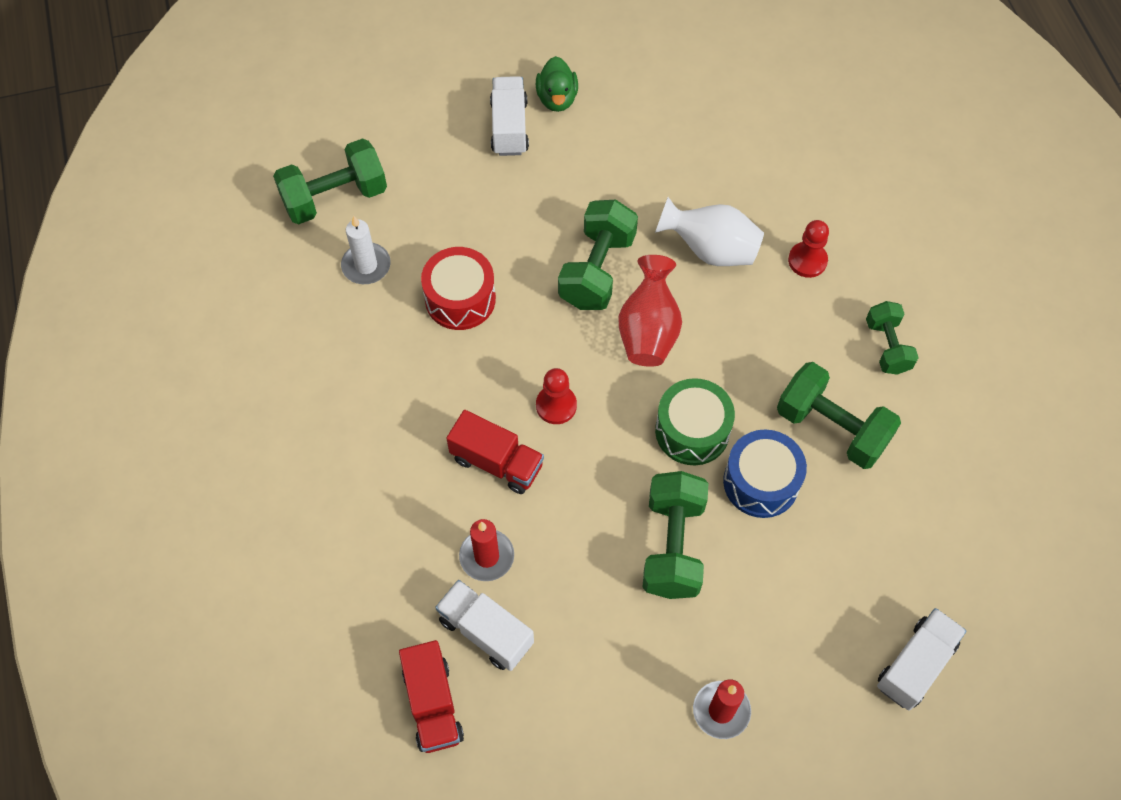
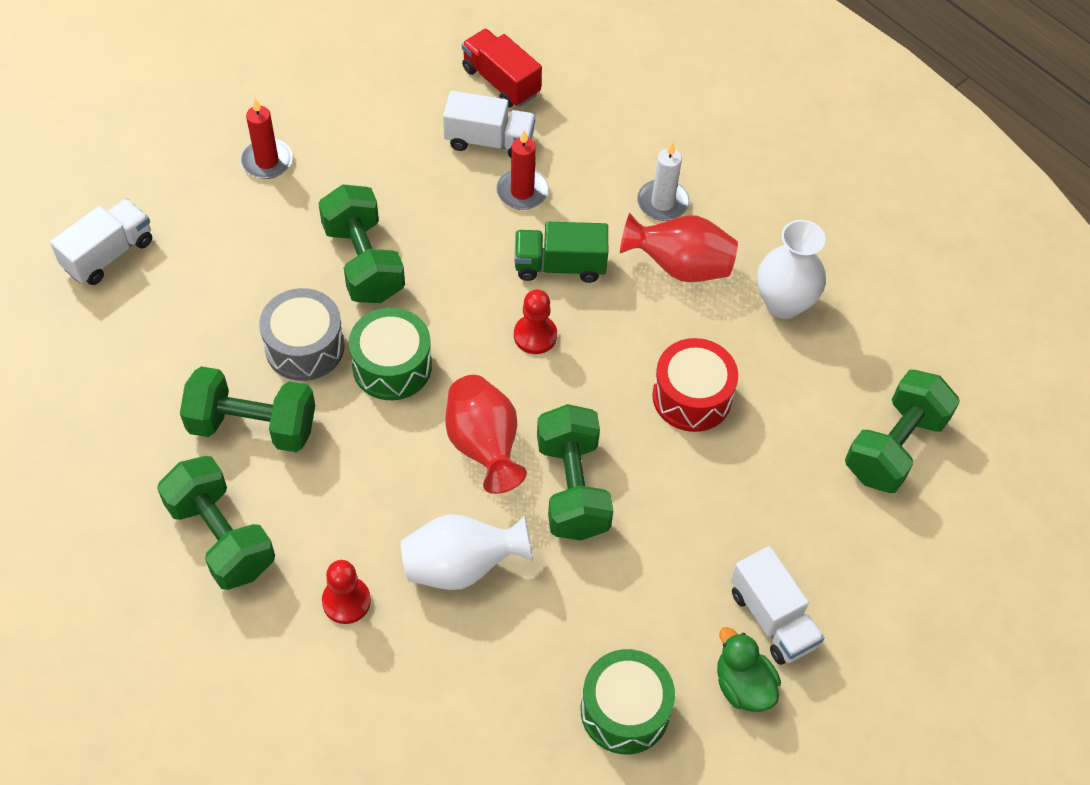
camera: 150 degrees right, 5 degrees down
white candle [341,216,390,284] -> white candle moved to [637,141,690,221]
red truck [446,410,544,494] -> green truck [515,222,608,283]
blue drum [723,430,807,518] -> grey drum [259,288,345,381]
green dumbbell [866,301,919,375] -> green dumbbell [157,456,275,590], size x1.59
white truck [877,608,967,711] -> white truck turned 150 degrees counterclockwise [50,198,152,285]
none -> green drum [581,649,675,754]
none -> red vase [620,213,738,282]
none -> white vase [757,220,826,319]

